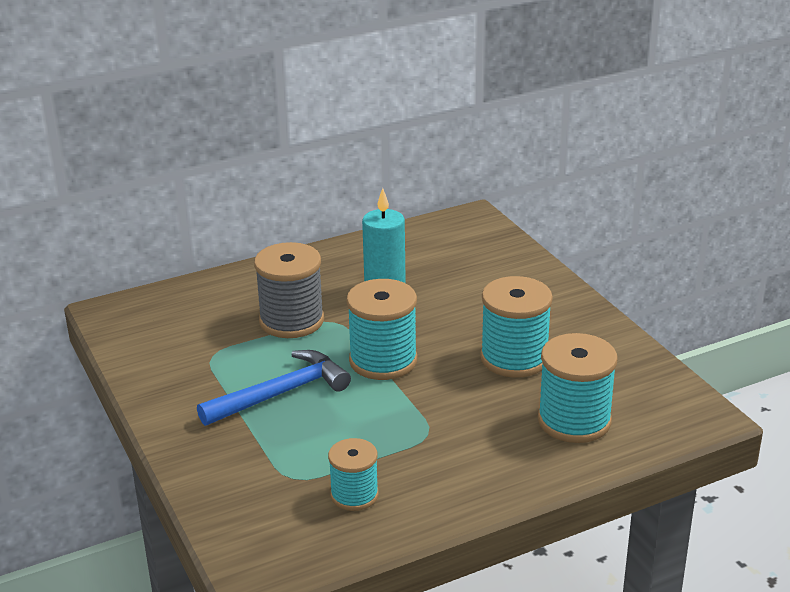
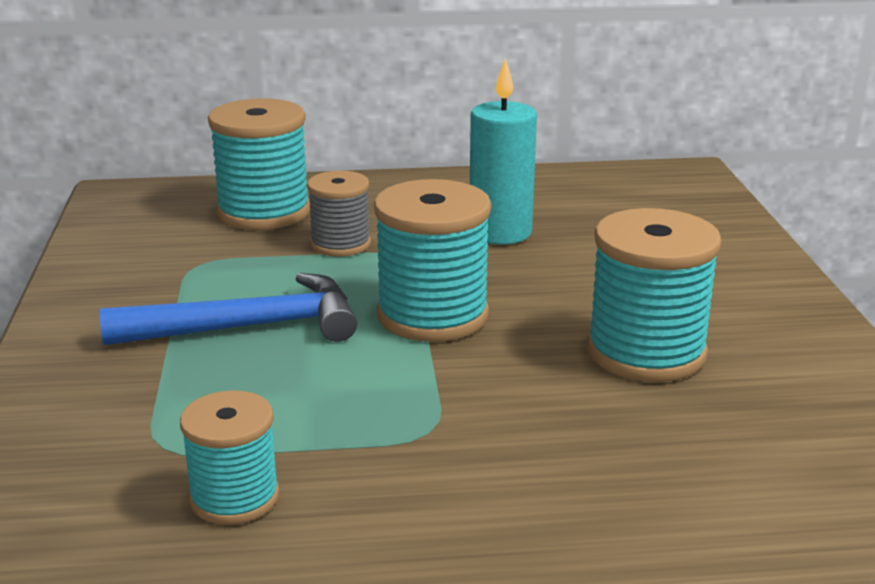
camera: 20 degrees right, 5 degrees down
grey spool [254,242,324,338] -> grey spool [307,171,371,257], size x0.61
turquoise spool [538,333,618,443] -> turquoise spool moved to [208,99,310,230]

